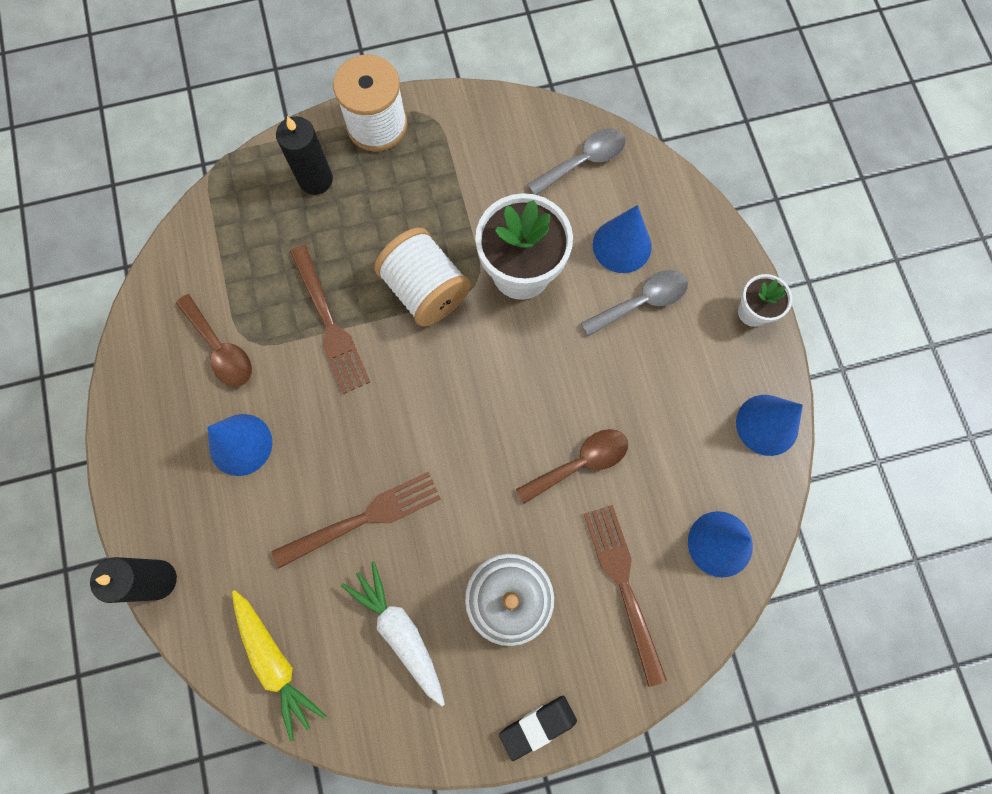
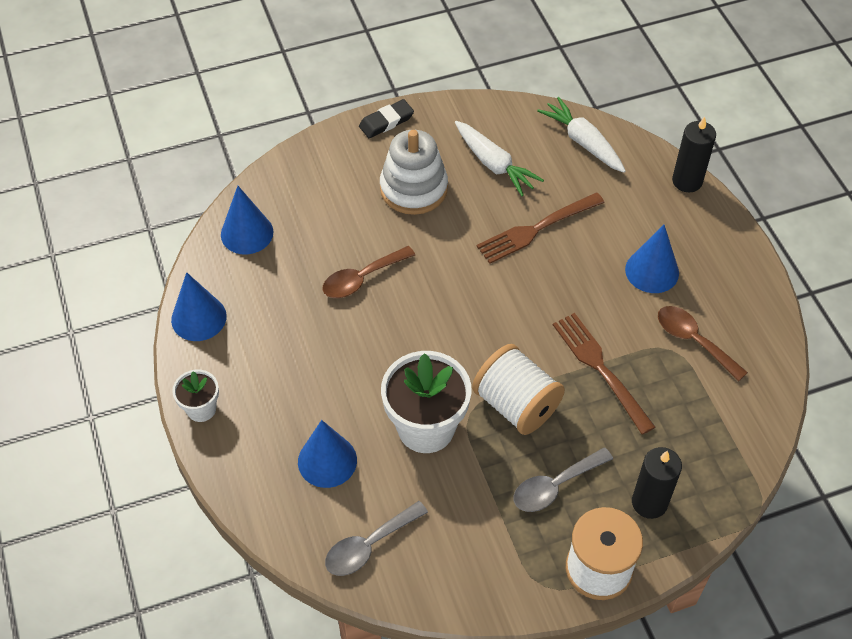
camera: 175 degrees right, 20 degrees down
yellow carrot [232,590,326,742] -> white carrot [537,97,626,173]
grey spoon [581,270,688,337] -> grey spoon moved to [514,447,613,512]
brown fork [584,505,667,687] -> none

